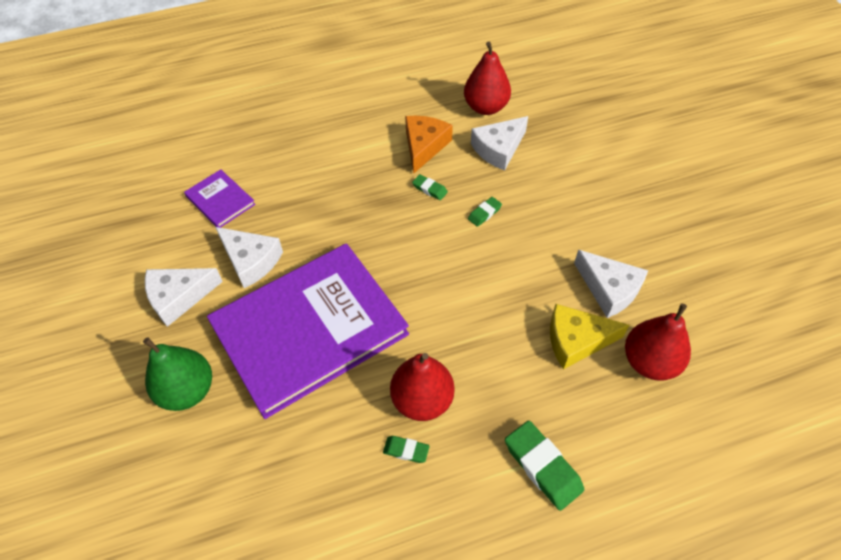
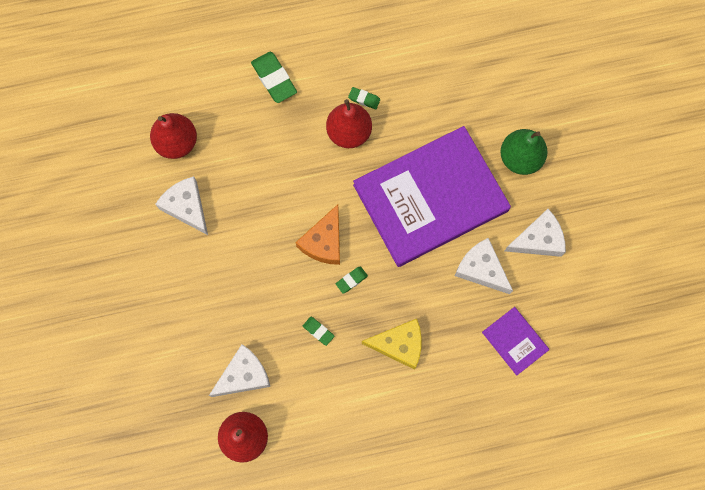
camera: 175 degrees left, 20 degrees up
orange cheese [405,116,453,173] -> orange cheese moved to [295,204,340,265]
green eraser [468,197,502,227] -> green eraser moved to [336,266,368,294]
yellow cheese [550,304,629,369] -> yellow cheese moved to [362,319,422,370]

